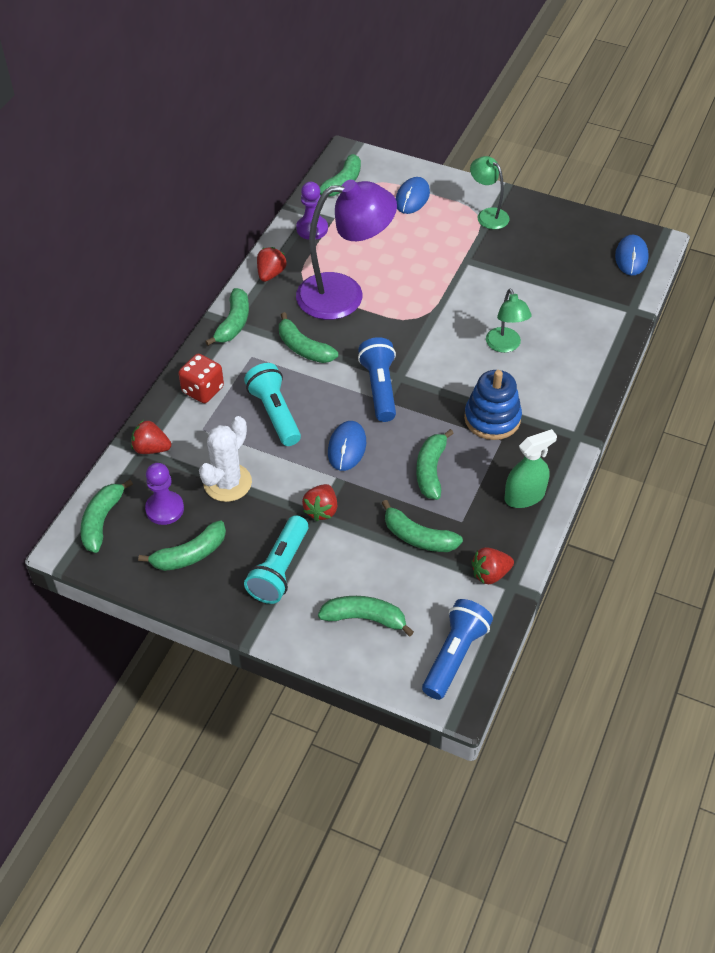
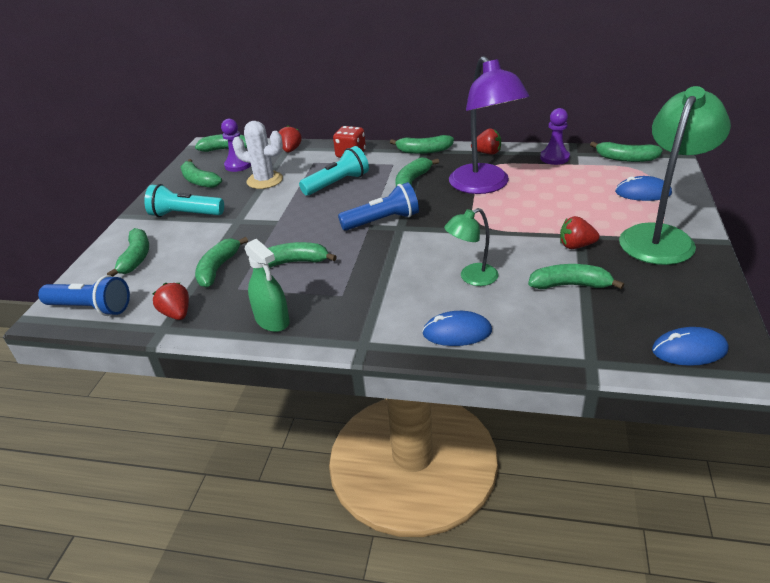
camera: 80 degrees right, 15 degrees down
red strawberry [302,484,337,521] -> red strawberry moved to [560,216,599,249]
blue mouse [328,421,366,471] -> blue mouse moved to [422,311,492,346]
blue stacking toy [464,370,522,440] -> none
green lamp [470,156,510,229] -> green lamp [619,86,731,265], size x1.97
none -> green banana [528,264,624,289]

